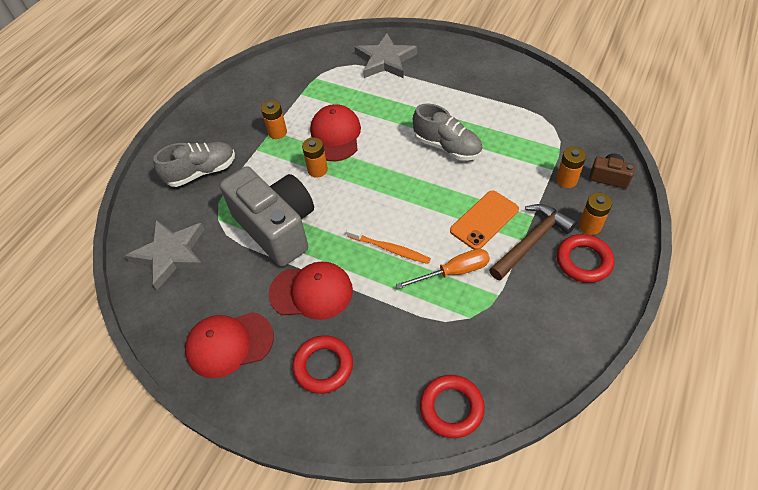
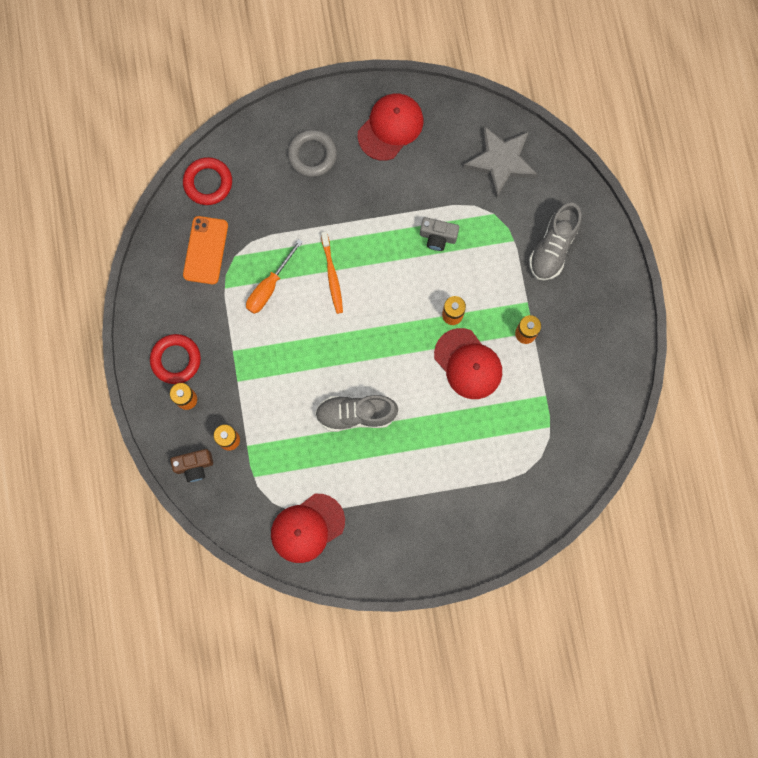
camera: 140 degrees right, 25 degrees up
grey camera [220,166,314,267] -> grey camera [420,217,459,251], size x0.43
red cap [269,261,353,320] -> red cap moved to [271,494,345,563]
red ring [292,335,353,394] -> grey ring [288,129,337,177]
orange toothbrush [346,227,431,264] -> orange toothbrush turned 90 degrees counterclockwise [321,232,343,314]
grey star [355,33,417,78] -> none
orange phone [450,191,519,250] -> orange phone moved to [183,216,228,284]
brown hammer [489,204,577,280] -> none

